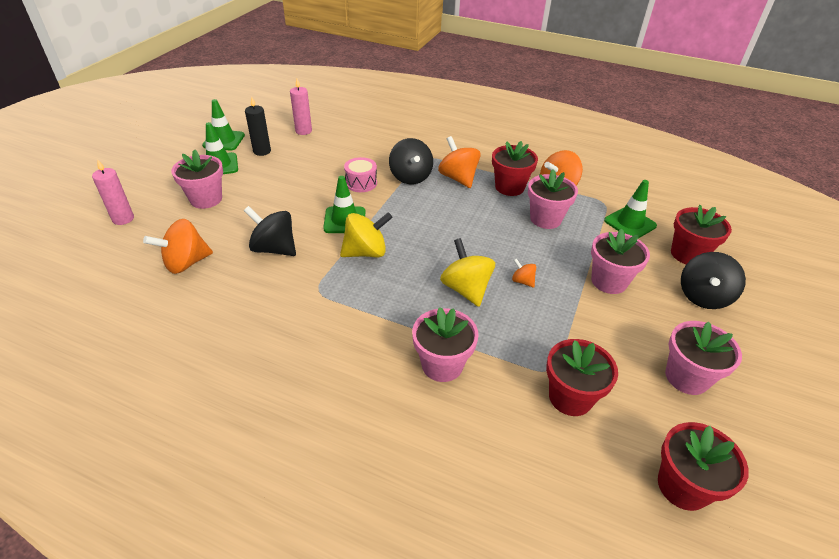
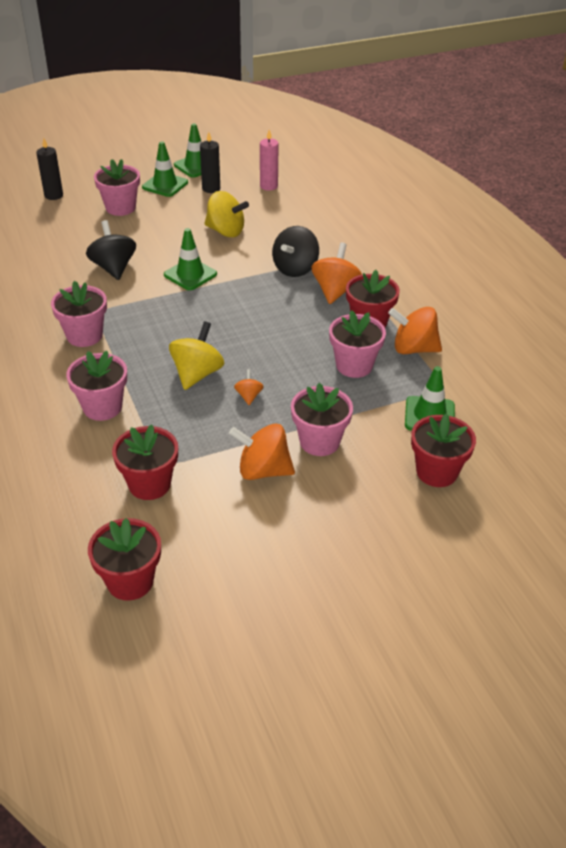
camera: 45 degrees right, 0 degrees up
pink candle [92,159,134,225] -> black candle [36,138,63,200]
orange spinning top [143,219,213,274] -> orange spinning top moved to [229,424,295,480]
yellow spinning top [340,212,393,257] -> yellow spinning top moved to [204,191,249,237]
pink drum [344,157,377,192] -> none
pink flower pot [665,321,742,395] -> pink flower pot moved to [51,281,107,347]
black spinning top [681,252,746,309] -> none

